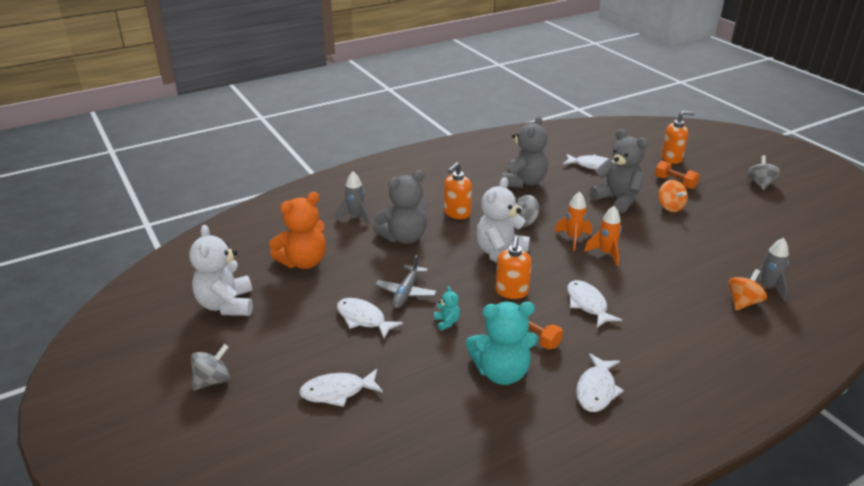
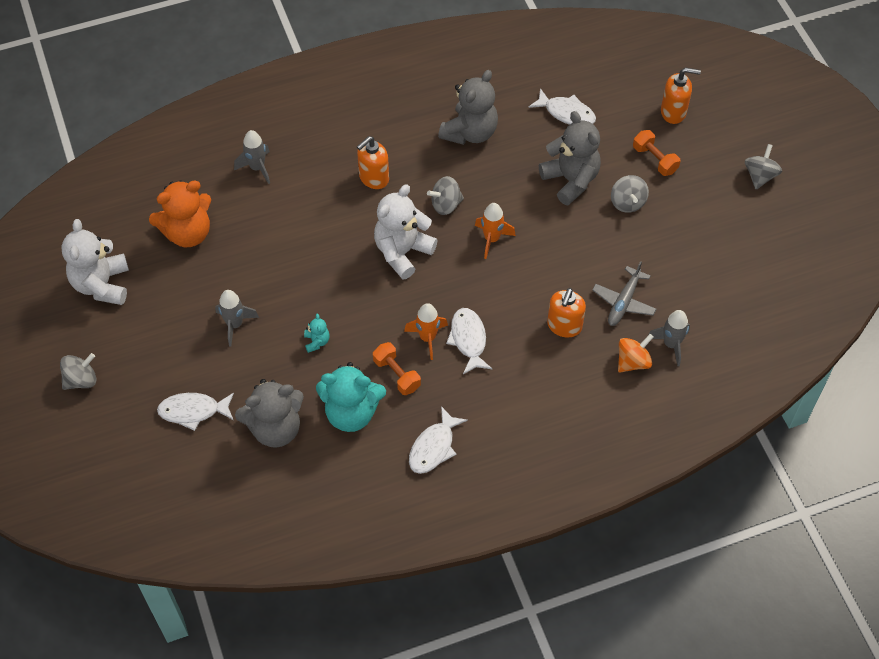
camera: 10 degrees right, 25 degrees up
white fish [337,298,403,339] -> grey rocket [215,290,259,347]
grey teddy bear [373,170,427,244] -> grey teddy bear moved to [235,379,304,448]
grey plane [375,255,437,309] -> grey plane moved to [592,261,656,326]
orange soap dispenser [496,237,532,299] -> orange soap dispenser moved to [547,288,586,338]
orange rocket [584,206,622,266] -> orange rocket moved to [404,303,448,360]
orange spinning top [658,180,688,212] -> grey spinning top [611,175,649,213]

